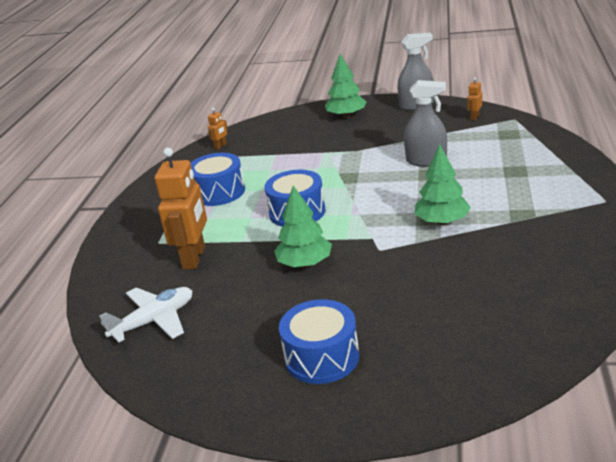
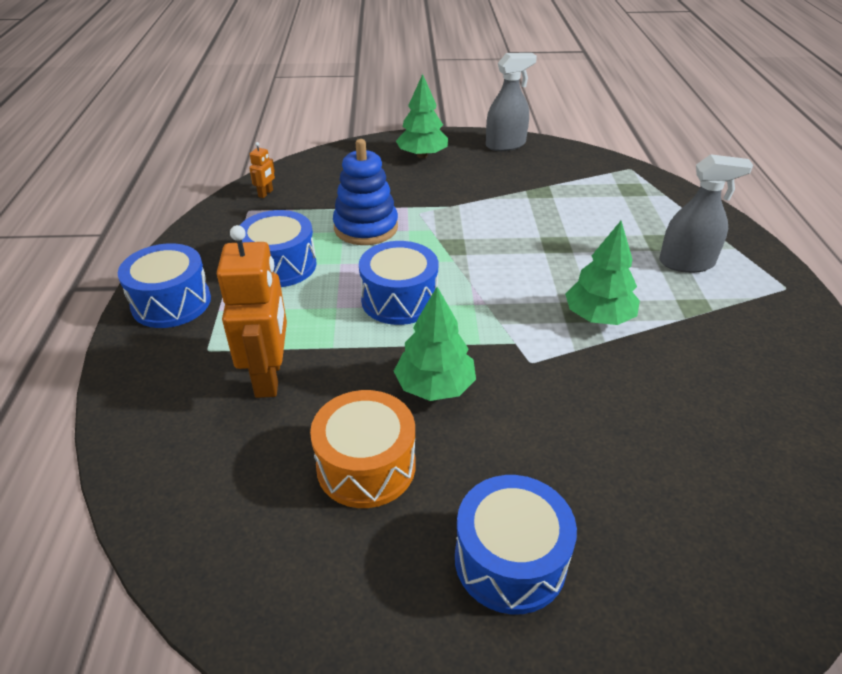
camera: 15 degrees left, 10 degrees up
white plane [99,287,192,343] -> none
grey spray bottle [404,80,447,167] -> grey spray bottle moved to [659,154,753,273]
orange robot [467,77,482,120] -> none
none -> blue drum [118,243,211,328]
none -> orange drum [310,390,416,508]
none -> blue stacking toy [333,139,398,245]

